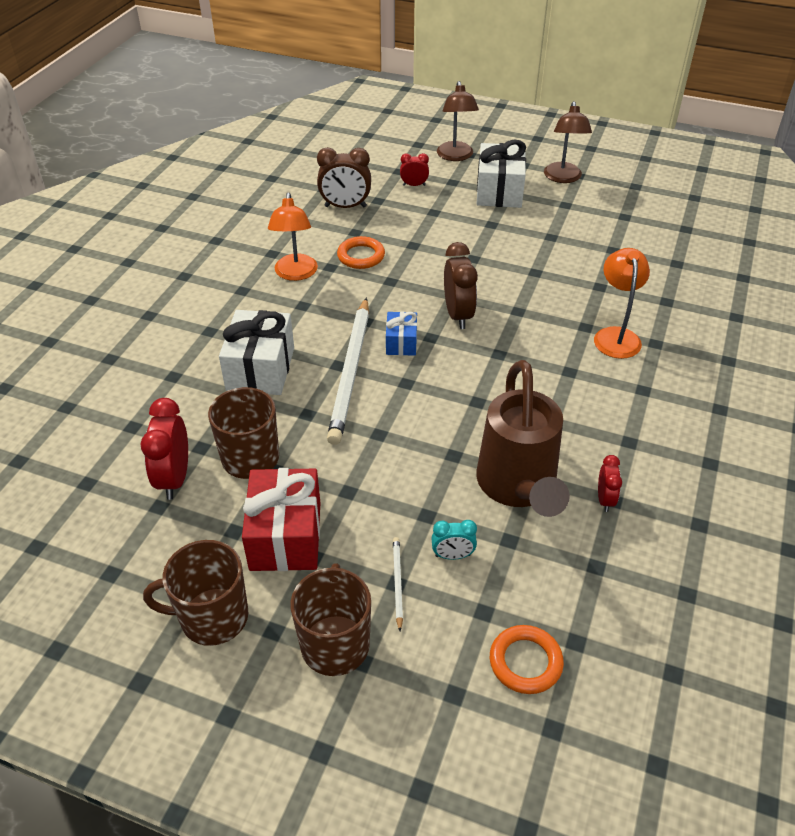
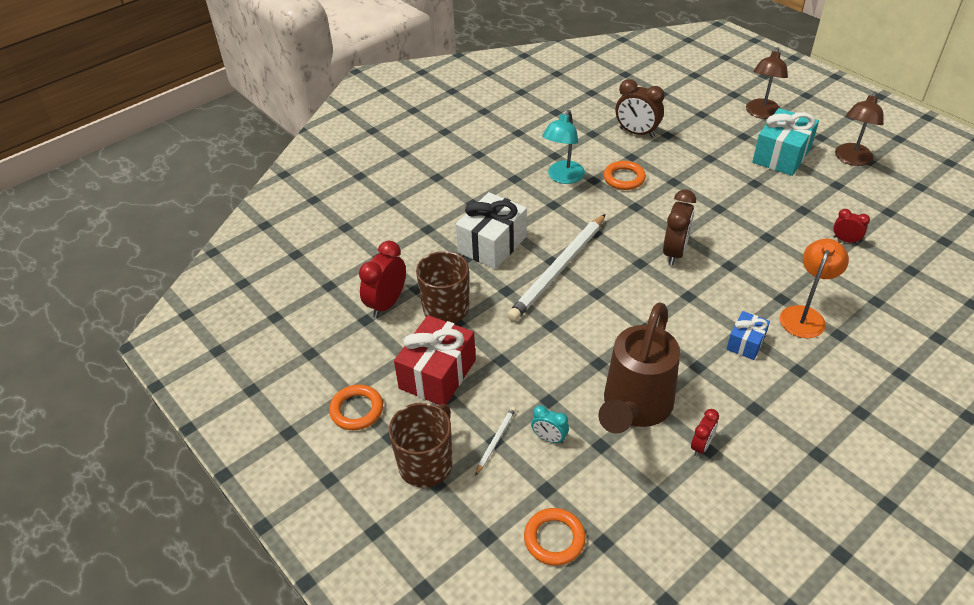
camera: 30 degrees right, 0 degrees up
brown mug [143,540,248,646] -> orange ring [329,385,383,430]
orange lamp [268,192,318,281] -> turquoise lamp [542,110,585,184]
blue gift [386,312,417,356] -> blue gift moved to [727,311,770,360]
red clock [400,153,429,186] -> red clock moved to [833,209,870,244]
white gift [476,140,526,208] -> turquoise gift [752,108,819,176]

